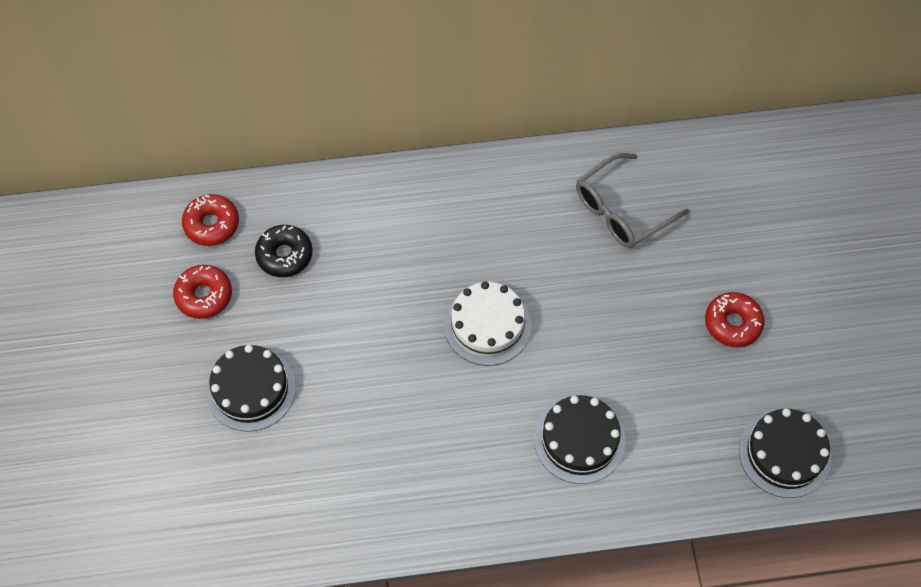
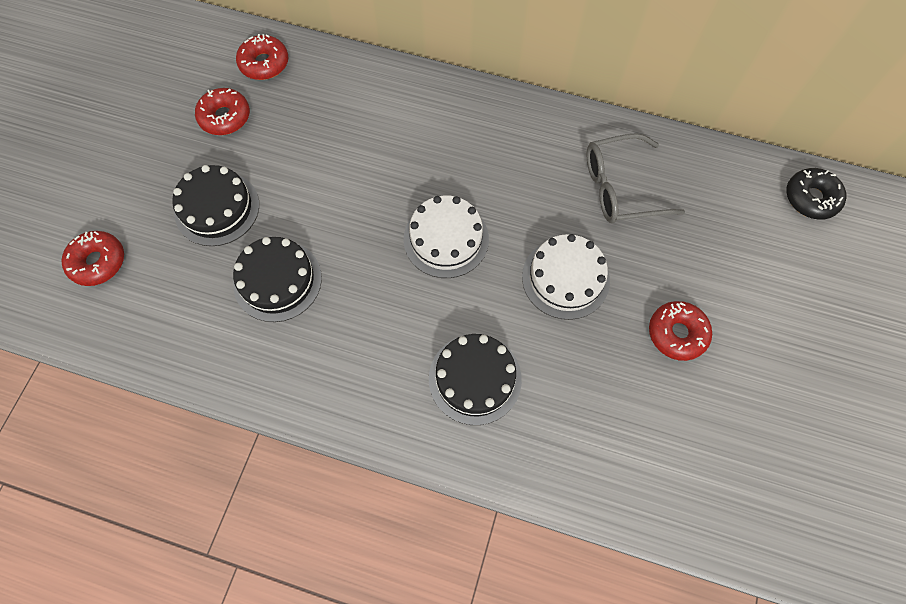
camera: 25 degrees right, 5 degrees up
black donut [255,225,312,277] -> black donut moved to [786,168,847,220]
black cake [739,409,831,498] -> black cake moved to [233,237,322,322]
none -> red donut [61,231,124,286]
none -> white cake [522,234,610,320]

